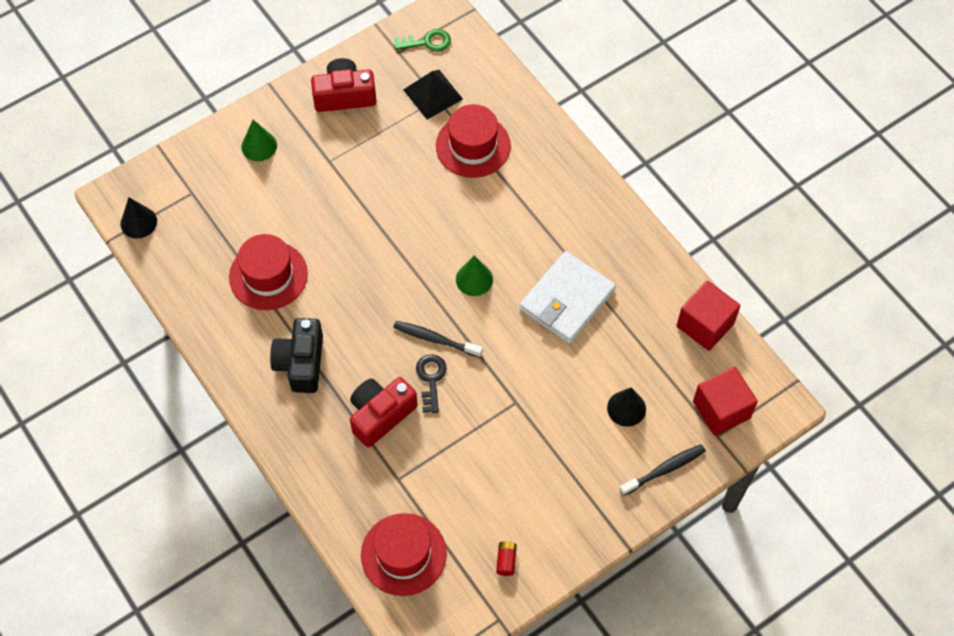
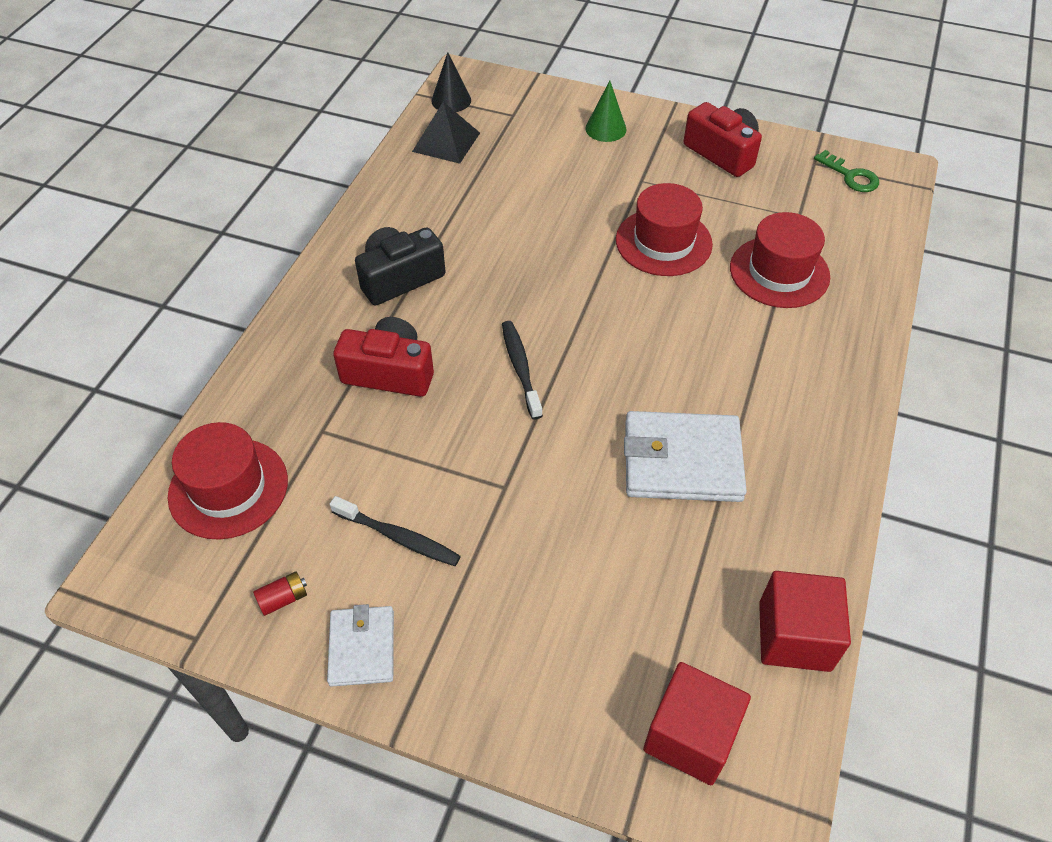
camera: 55 degrees right, 10 degrees down
red hat [229,234,308,310] -> red hat moved to [616,183,713,276]
black pyramid [403,70,463,119] -> black pyramid moved to [412,102,480,164]
black key [416,354,447,413] -> none
green cone [456,255,493,296] -> none
black cone [607,387,646,427] -> none
black toothbrush [619,444,706,496] -> black toothbrush moved to [330,496,461,566]
none -> white wallet [327,604,394,687]

